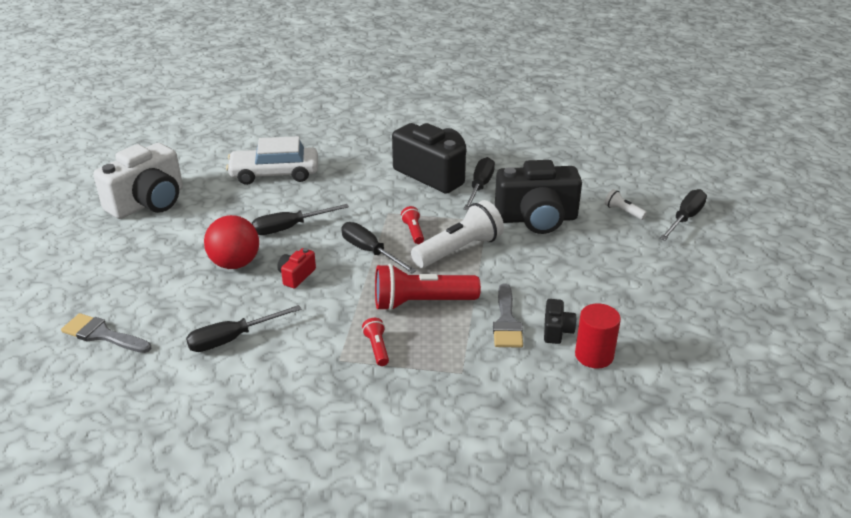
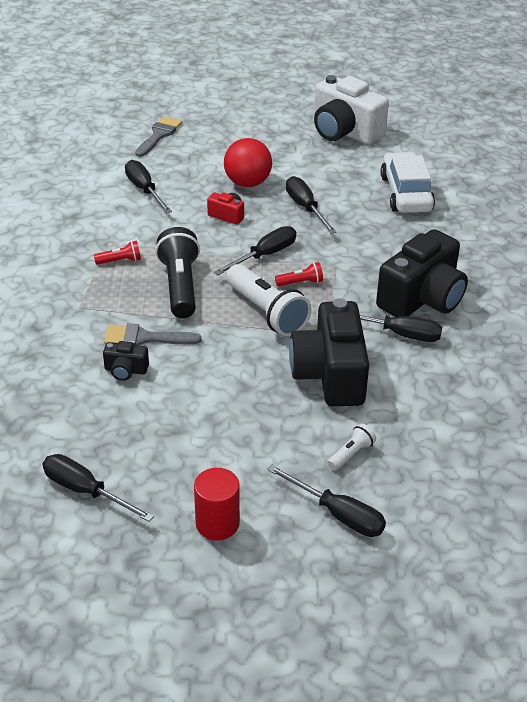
camera: 90 degrees right, 5 degrees up
red flashlight [375,264,481,311] -> black flashlight [155,227,200,318]
red cylinder [575,303,621,368] -> red cylinder moved to [194,468,240,540]
none -> black screwdriver [43,454,154,522]

